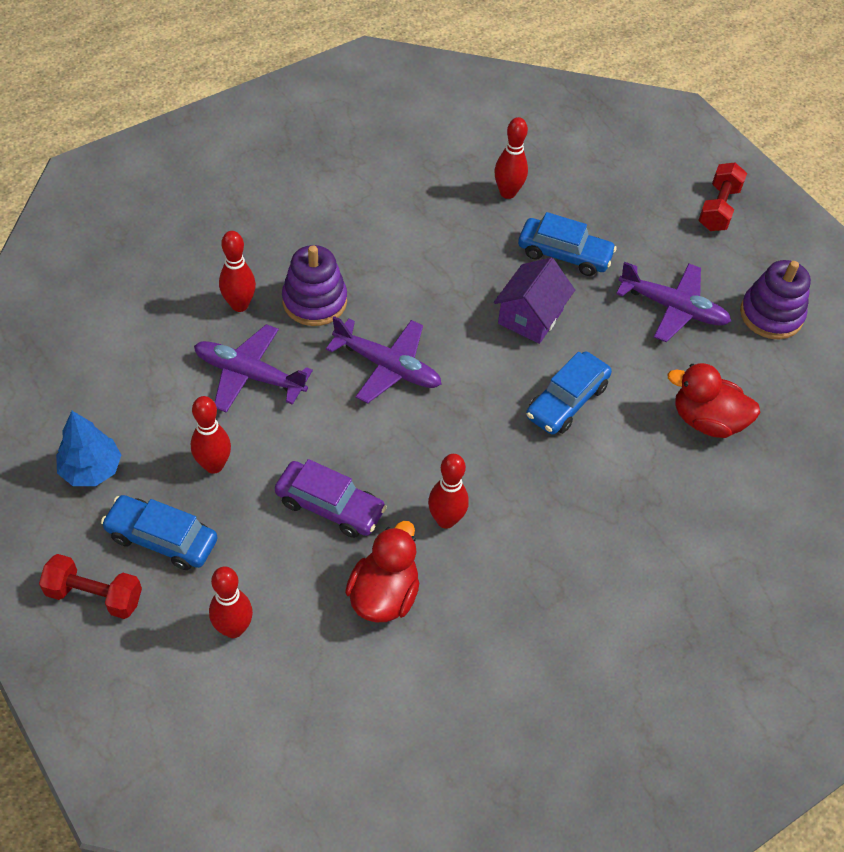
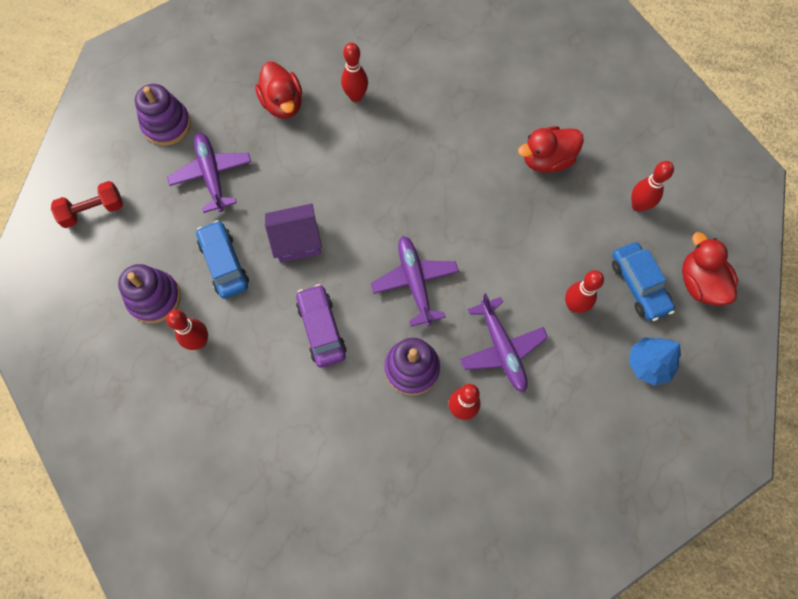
camera: 130 degrees left, 15 degrees up
red dumbbell [39,554,142,619] -> red duck [682,232,738,306]
purple car [275,459,387,538] -> purple car moved to [296,284,346,368]
red bowling pin [428,454,469,529] -> red bowling pin moved to [341,43,368,102]
blue car [526,351,612,435] -> none
none -> purple stacking toy [118,264,181,323]

